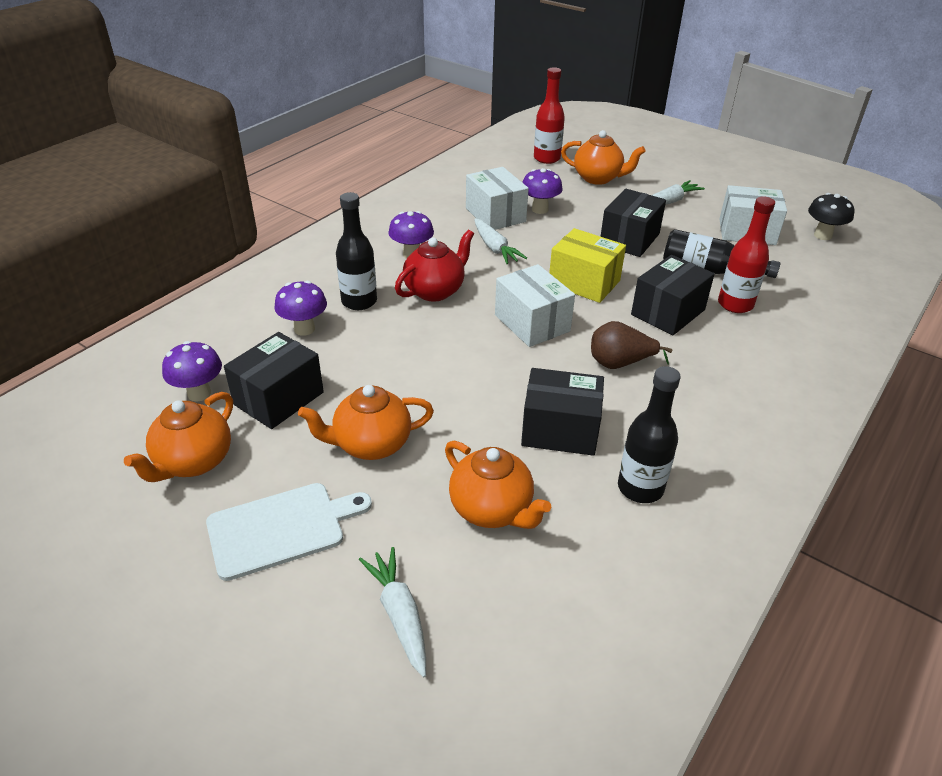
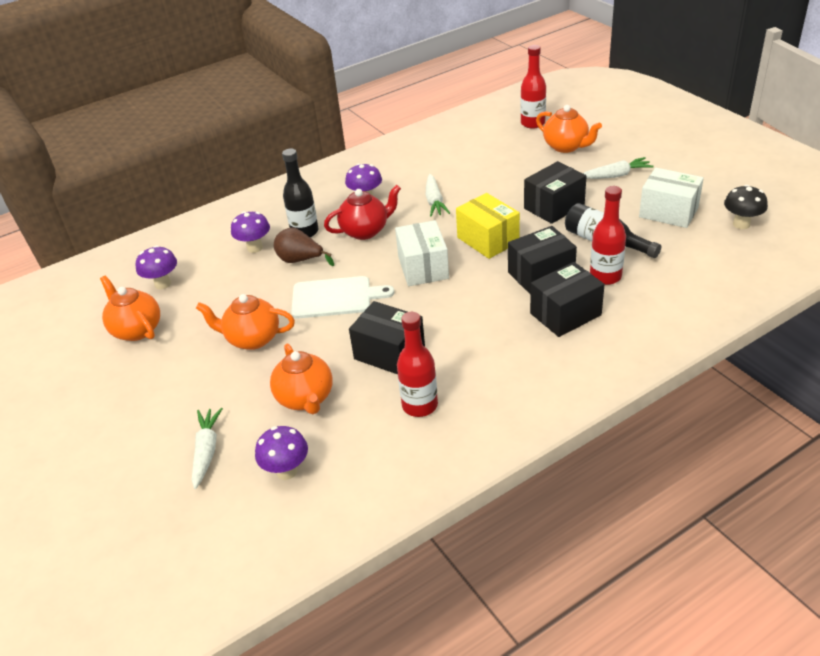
camera: 25 degrees right, 0 degrees up
orange teapot [124,392,233,482] -> orange teapot turned 90 degrees clockwise [100,276,160,341]
white cutting board [206,483,372,581] -> white cutting board moved to [291,276,394,318]
black box [224,332,324,429] -> black box moved to [530,262,605,337]
white box [466,167,529,230] -> none
purple mushroom [522,168,563,214] -> purple mushroom moved to [255,426,308,480]
brown pear [591,321,672,369] -> brown pear moved to [274,227,334,266]
black bottle [618,366,681,503] -> red bottle [397,312,438,417]

